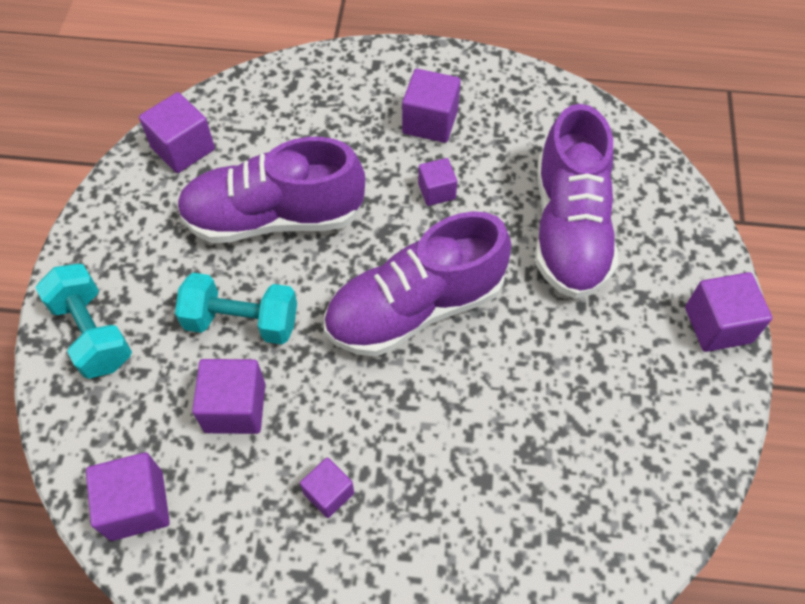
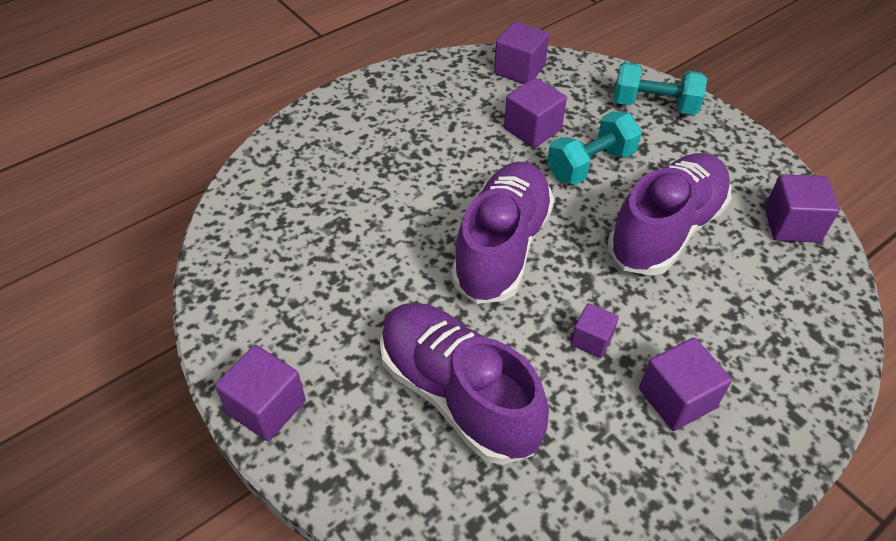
camera: 135 degrees right, 10 degrees down
purple cube [300,458,354,518] -> none

